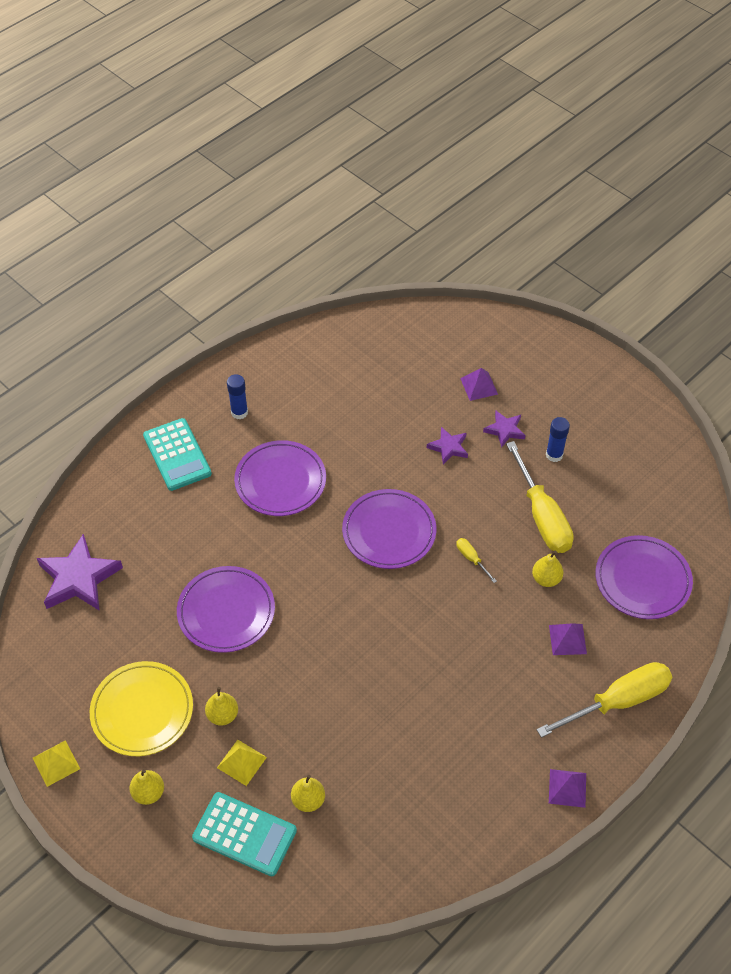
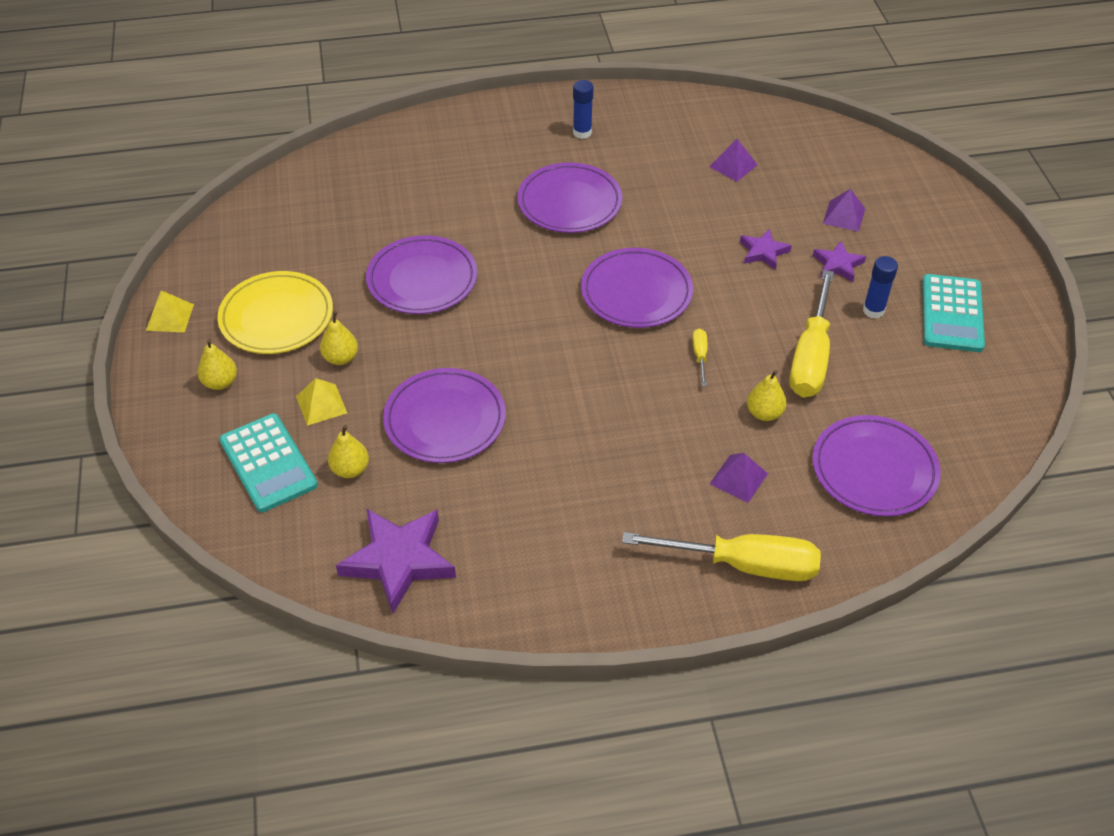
camera: 35 degrees right, 5 degrees down
purple star [37,534,123,611] -> purple star moved to [336,508,456,613]
turquoise calculator [143,418,212,491] -> turquoise calculator moved to [922,274,985,352]
purple pyramid [549,769,586,808] -> purple pyramid moved to [709,139,757,182]
none -> purple plate [383,368,506,463]

